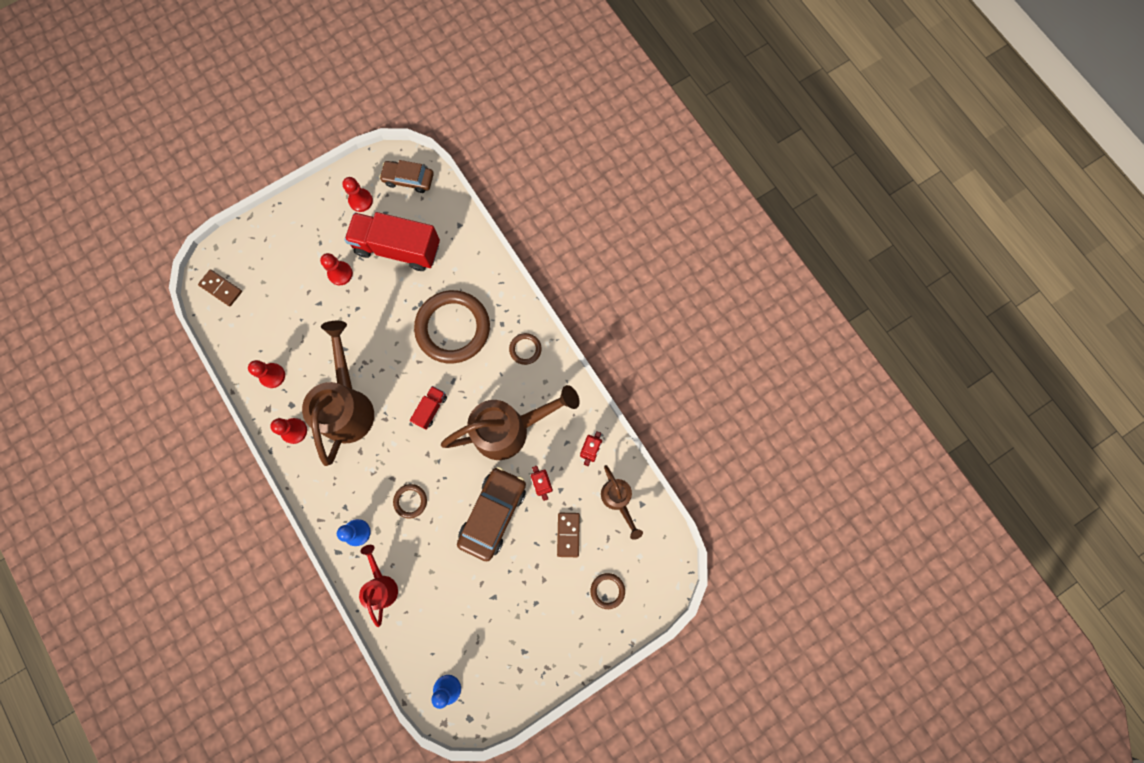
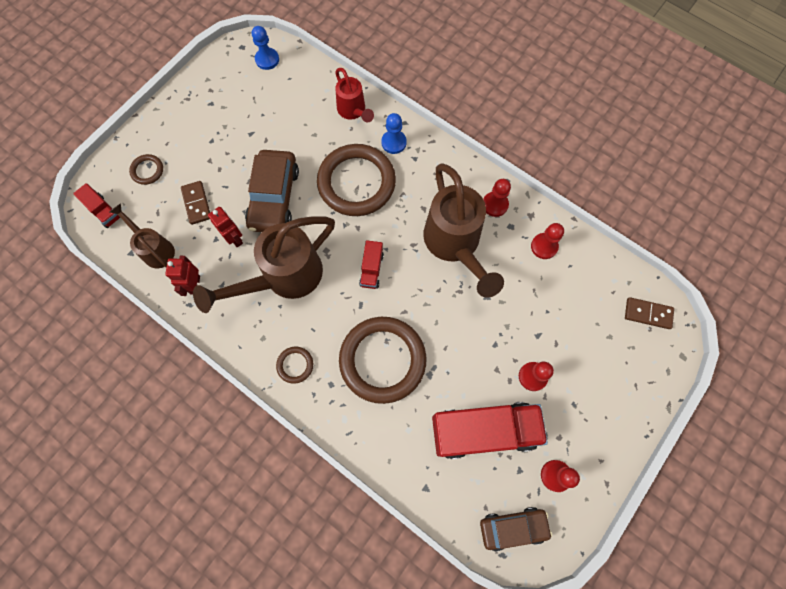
camera: 160 degrees right, 5 degrees down
brown ring [393,484,427,518] -> brown ring [317,144,396,216], size x2.34
none -> red truck [73,183,121,228]

